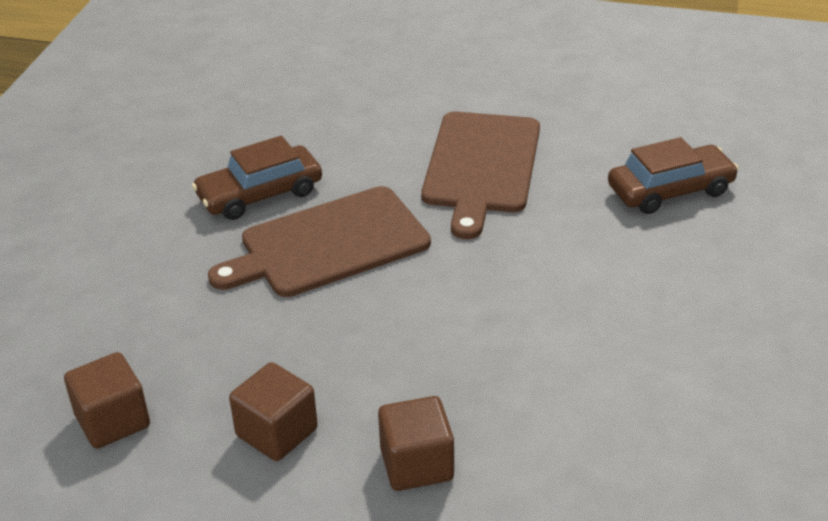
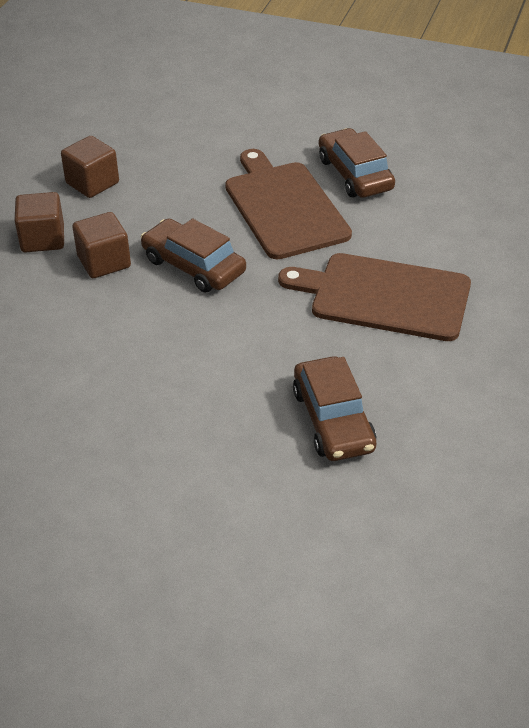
camera: 95 degrees right, 5 degrees up
brown cube [64,352,150,449] -> brown cube moved to [72,212,131,278]
none -> brown car [141,218,246,293]

